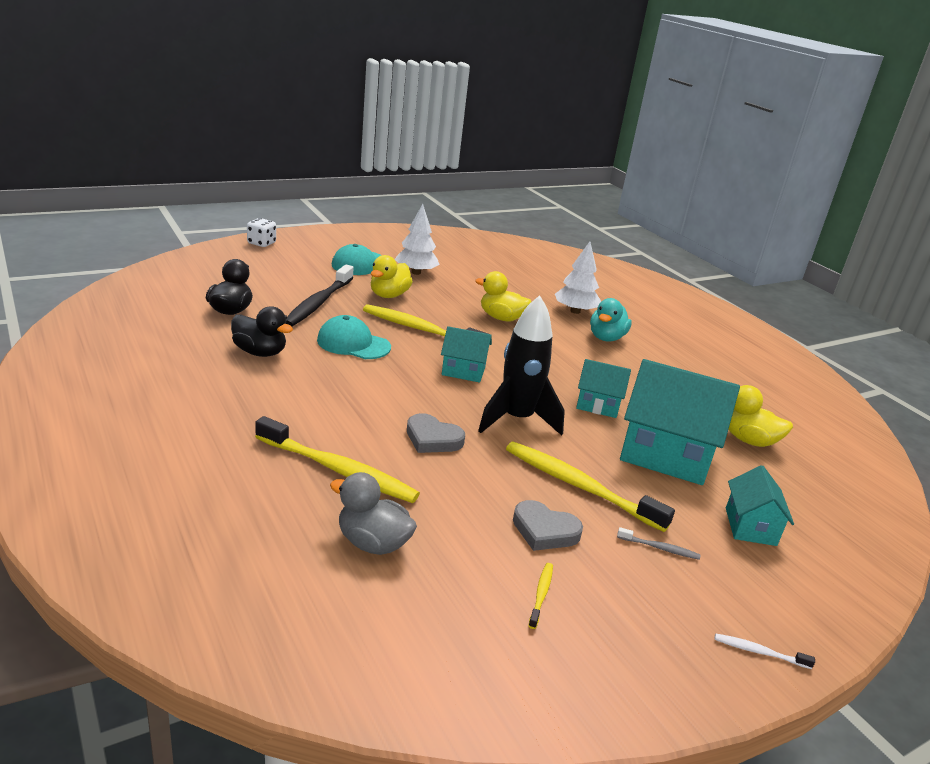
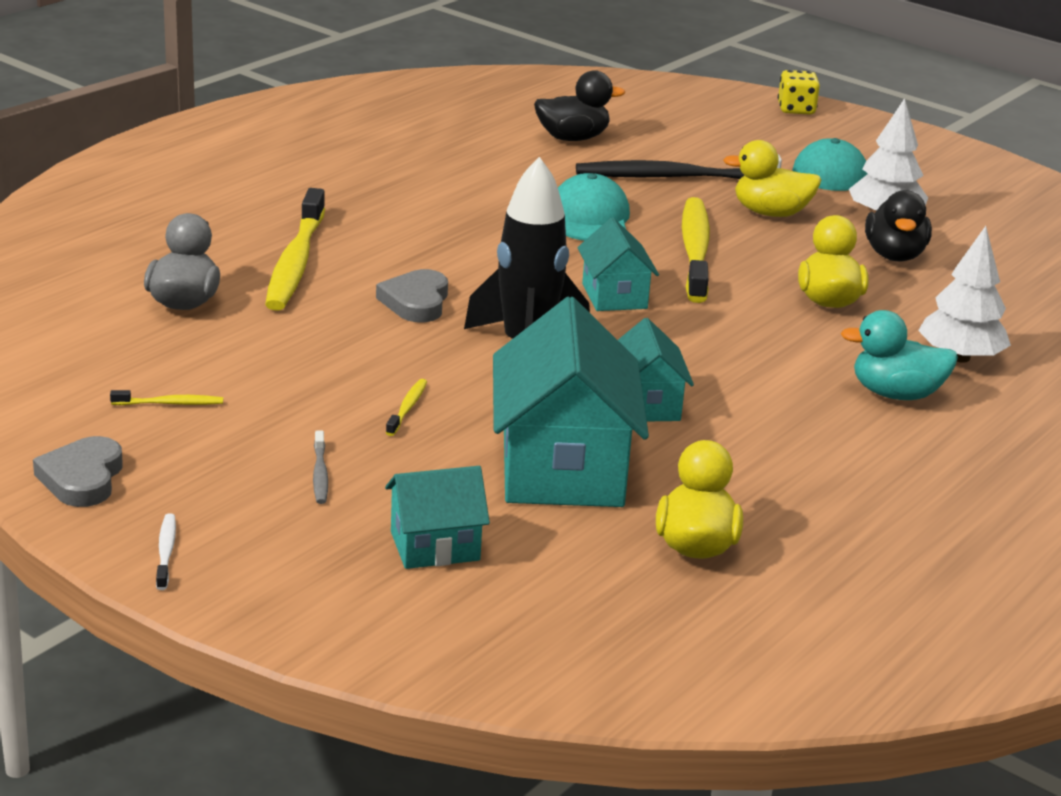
camera: 70 degrees right, 0 degrees up
black duck [231,306,293,357] -> black duck moved to [865,190,932,261]
white dice [247,218,276,247] -> yellow dice [778,70,820,114]
yellow toothbrush [506,442,675,532] -> yellow toothbrush [386,379,427,436], size x0.42
grey heart [513,500,583,551] -> grey heart moved to [33,436,123,507]

